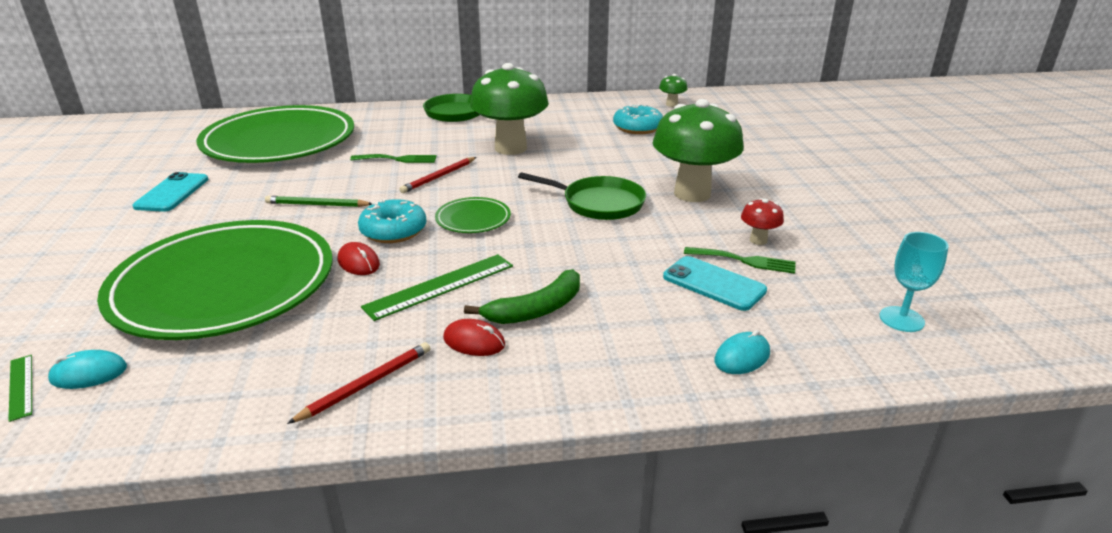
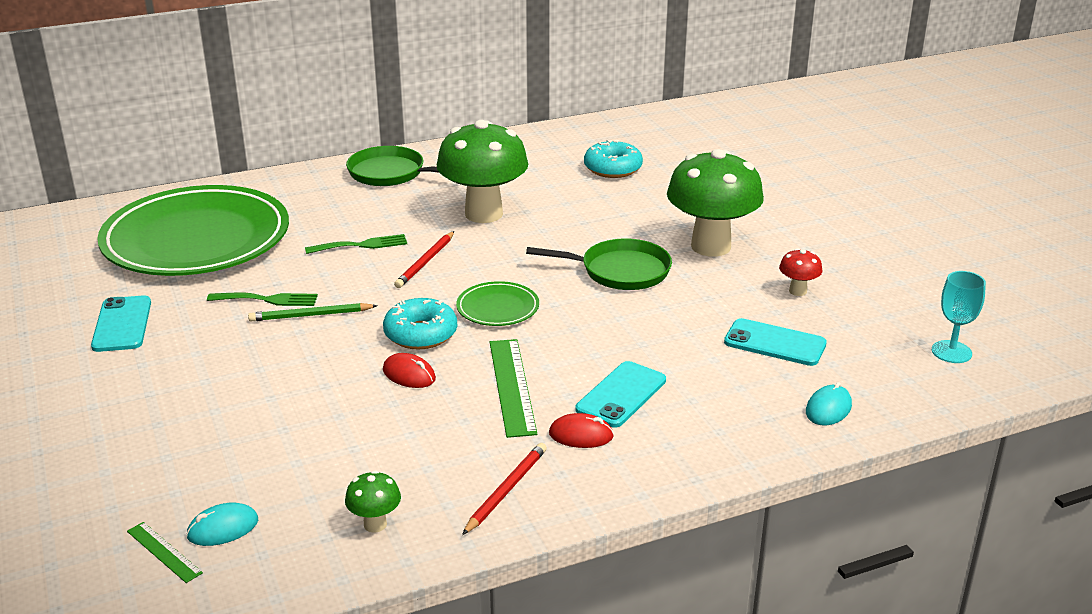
camera: 15 degrees left, 0 degrees up
green plate [97,220,333,340] -> none
green ruler [361,254,513,321] -> green ruler turned 45 degrees counterclockwise [490,339,537,438]
green banana [464,269,580,324] -> turquoise phone [576,361,666,428]
green mushroom [659,74,688,107] -> green mushroom moved to [345,470,401,533]
green fork [684,247,796,274] -> green fork moved to [207,292,318,306]

